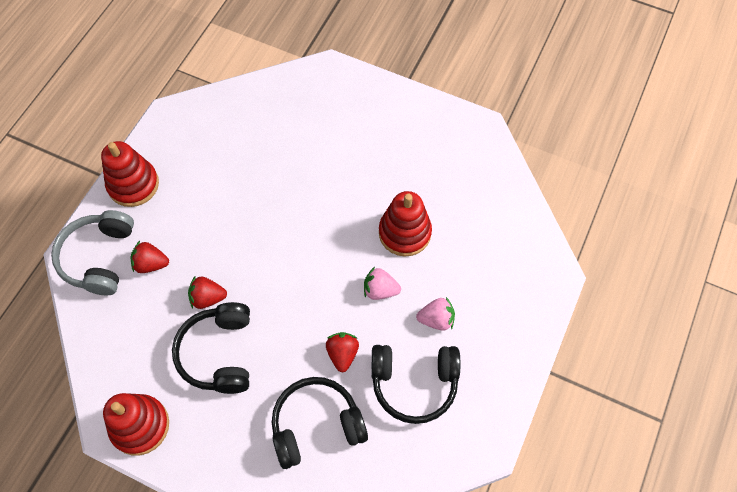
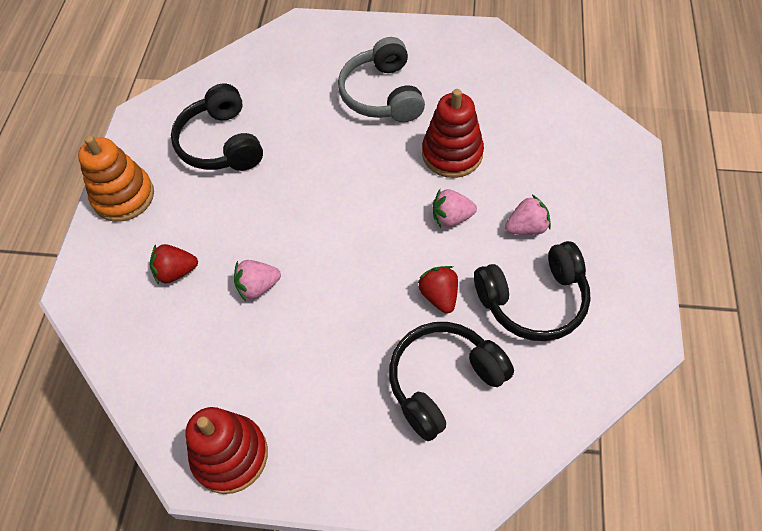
camera: 15 degrees left, 5 degrees down
grey headphones [51,210,134,295] -> grey headphones moved to [338,37,425,122]
red stacking toy [101,141,159,207] -> orange stacking toy [78,135,154,222]
black headphones [172,302,250,394] -> black headphones moved to [171,84,263,171]
red strawberry [188,276,227,309] -> pink strawberry [234,260,281,301]

